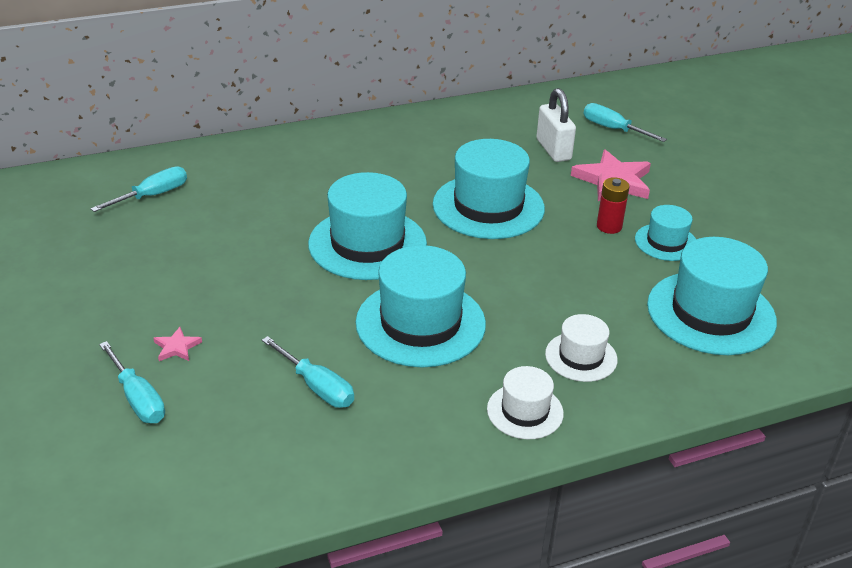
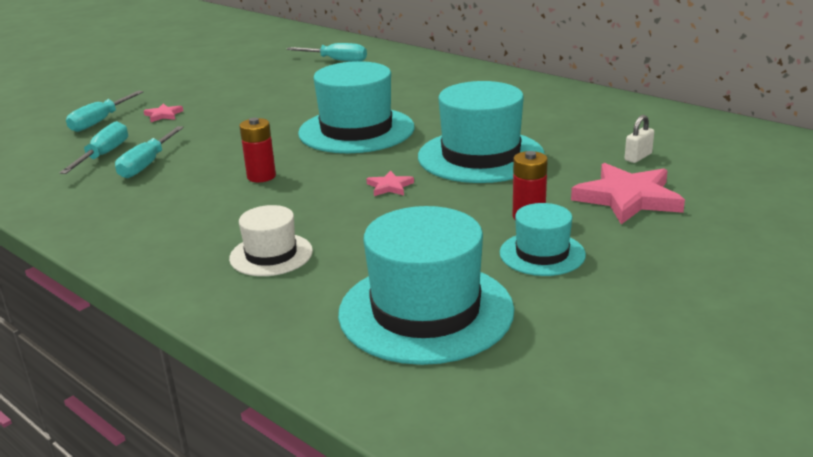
camera: 65 degrees right, 10 degrees down
turquoise hat [356,245,486,367] -> red battery [239,118,276,182]
white hat [487,366,564,439] -> none
white padlock [536,88,576,162] -> white padlock [625,115,654,163], size x0.54
turquoise screwdriver [584,103,667,142] -> turquoise screwdriver moved to [59,121,128,174]
none -> pink star [366,171,414,196]

